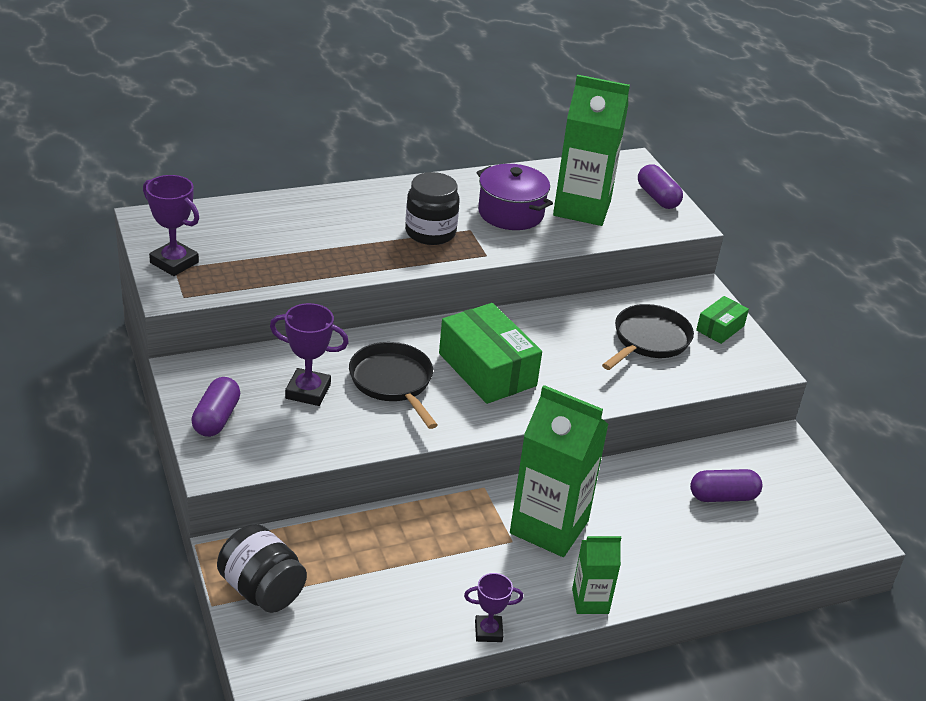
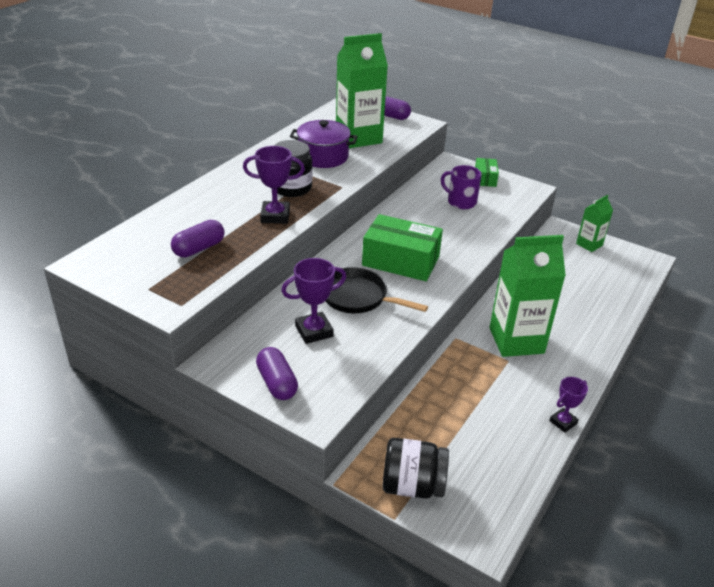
camera: 35 degrees left, 0 degrees up
purple trophy [143,175,199,276] -> purple trophy moved to [243,146,305,224]
green carton [572,536,621,614] -> green carton moved to [576,195,613,252]
black pan [602,304,694,370] -> purple mug [441,165,482,209]
purple capsule [690,469,763,502] -> purple capsule moved to [171,220,225,257]

